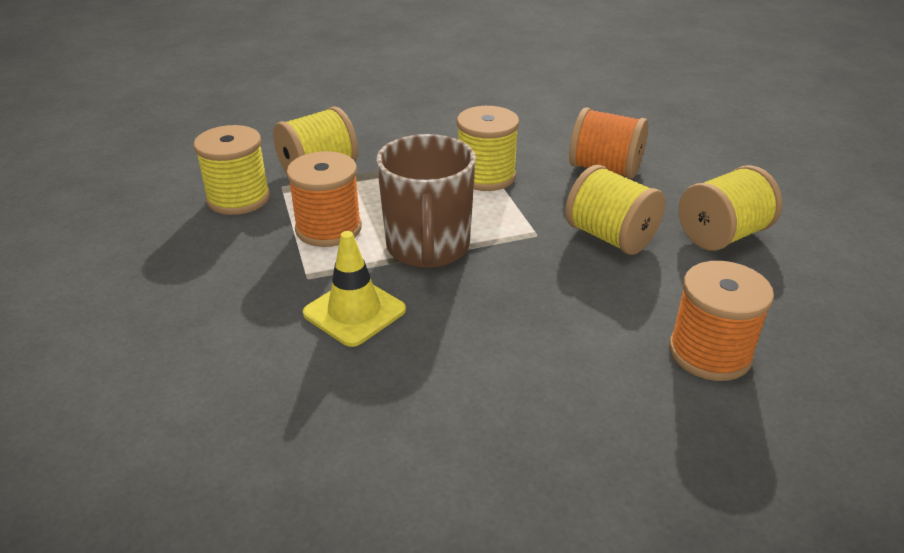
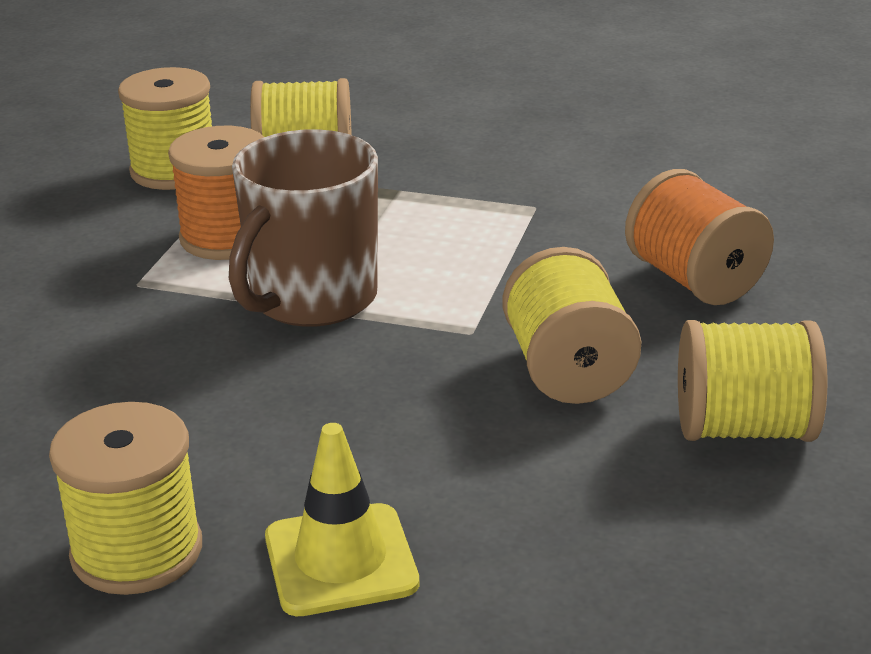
camera: 35 degrees right, 5 degrees down
yellow traffic cone [303,231,406,347] -> yellow traffic cone moved to [265,423,420,616]
yellow spool [457,106,519,191] -> yellow spool moved to [49,402,202,595]
orange spool [669,261,774,381] -> none

